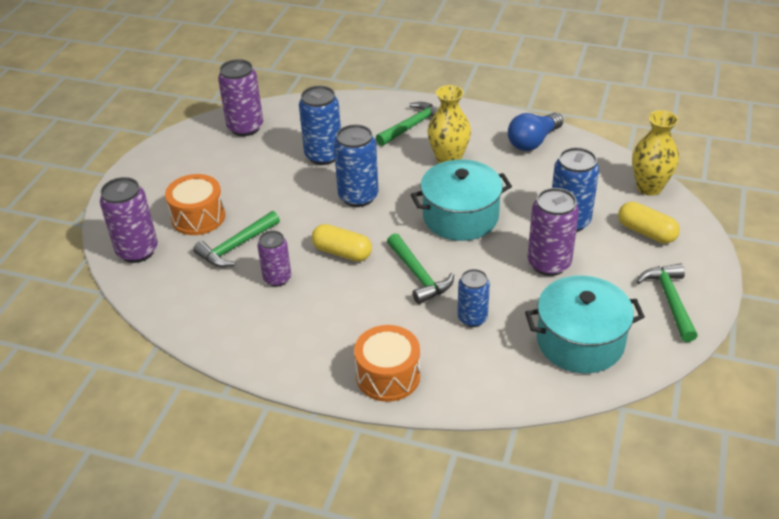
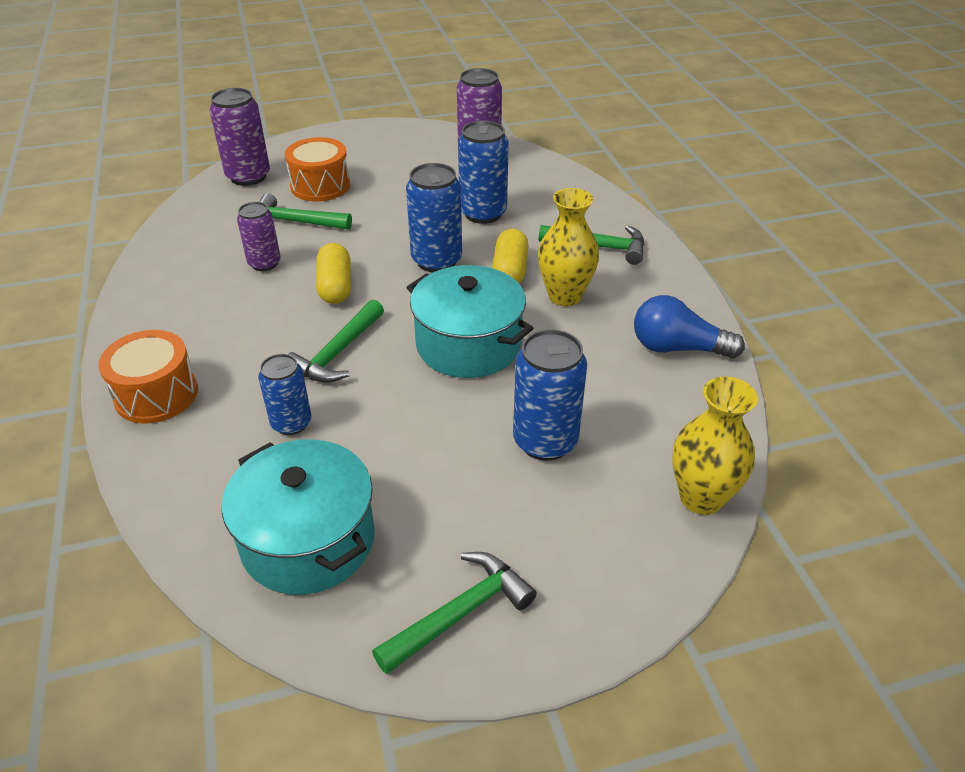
camera: 55 degrees right, 0 degrees up
purple can [527,188,579,276] -> none
yellow capsule [618,202,680,244] -> yellow capsule moved to [492,229,529,283]

